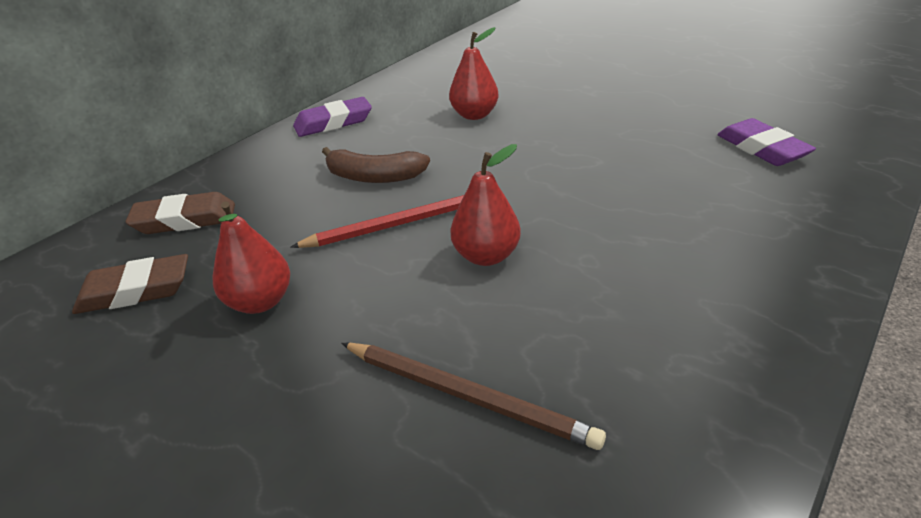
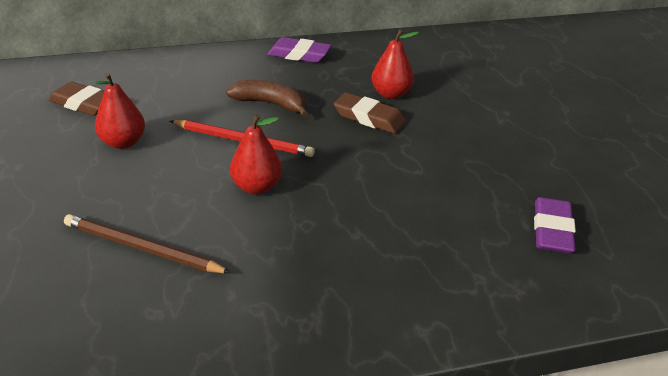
camera: 35 degrees right, 0 degrees up
brown eraser [125,192,235,234] -> brown eraser moved to [334,92,406,134]
brown banana [322,147,430,183] -> brown banana turned 150 degrees clockwise [226,80,308,117]
brown pencil [341,343,606,450] -> brown pencil turned 135 degrees clockwise [64,214,231,273]

